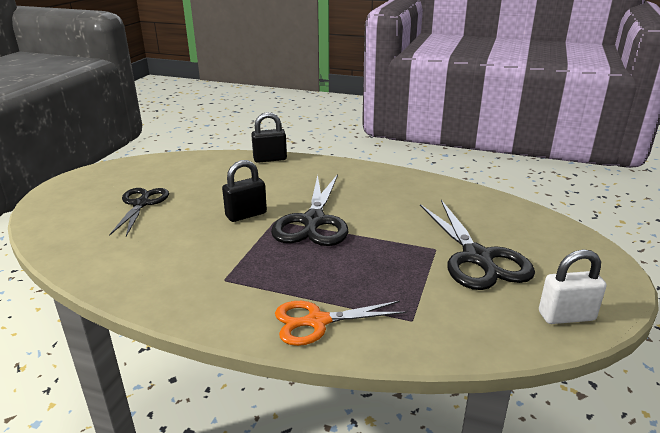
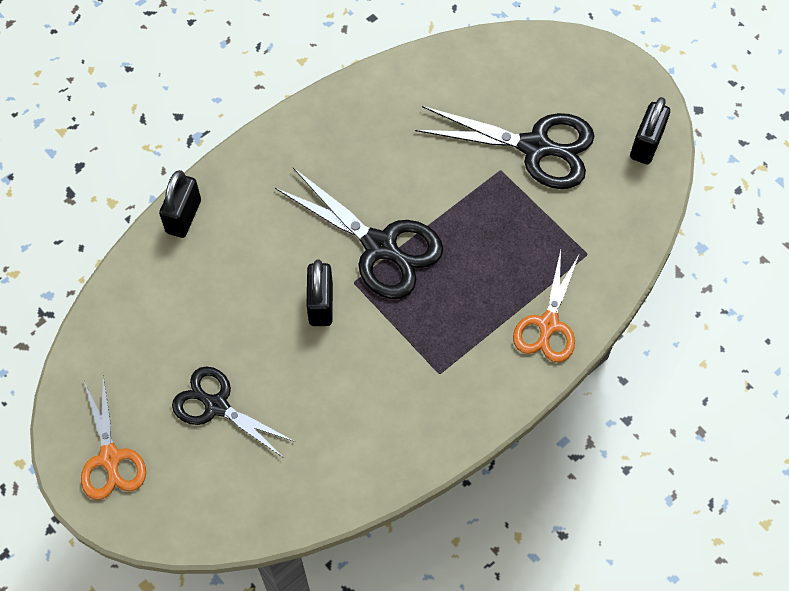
camera: 60 degrees left, 35 degrees up
white padlock [539,249,606,324] -> black padlock [630,97,670,164]
none -> orange scissors [81,374,146,500]

